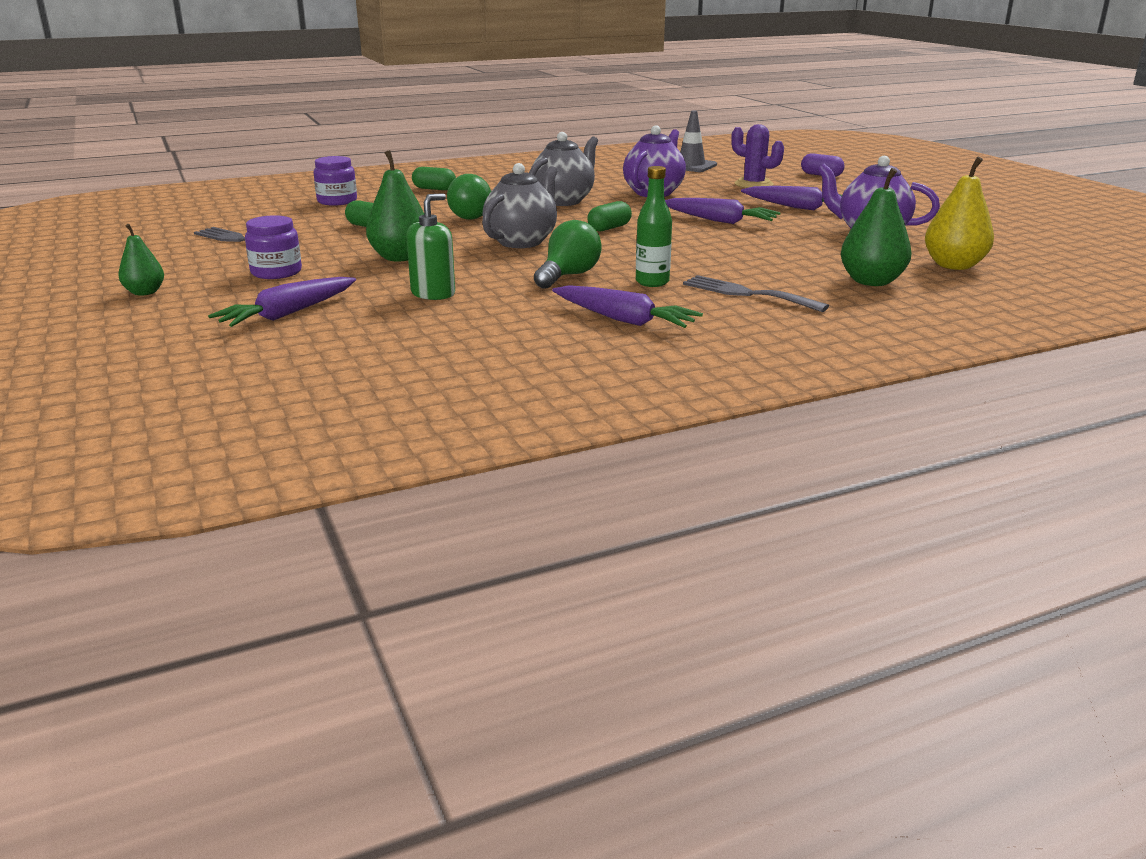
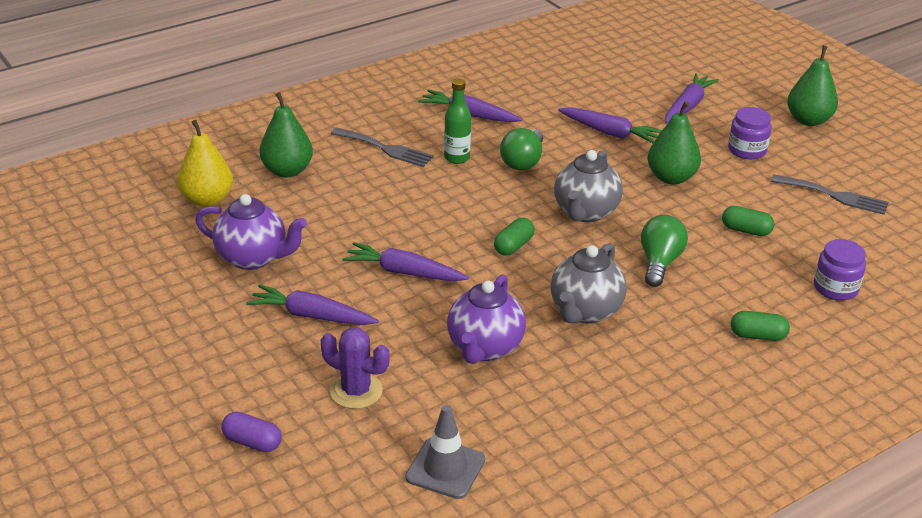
camera: 170 degrees right, 10 degrees up
green pear [118,224,164,296] -> green pear [787,46,838,126], size x1.65
green soap dispenser [406,193,455,300] -> purple carrot [558,107,662,143]

